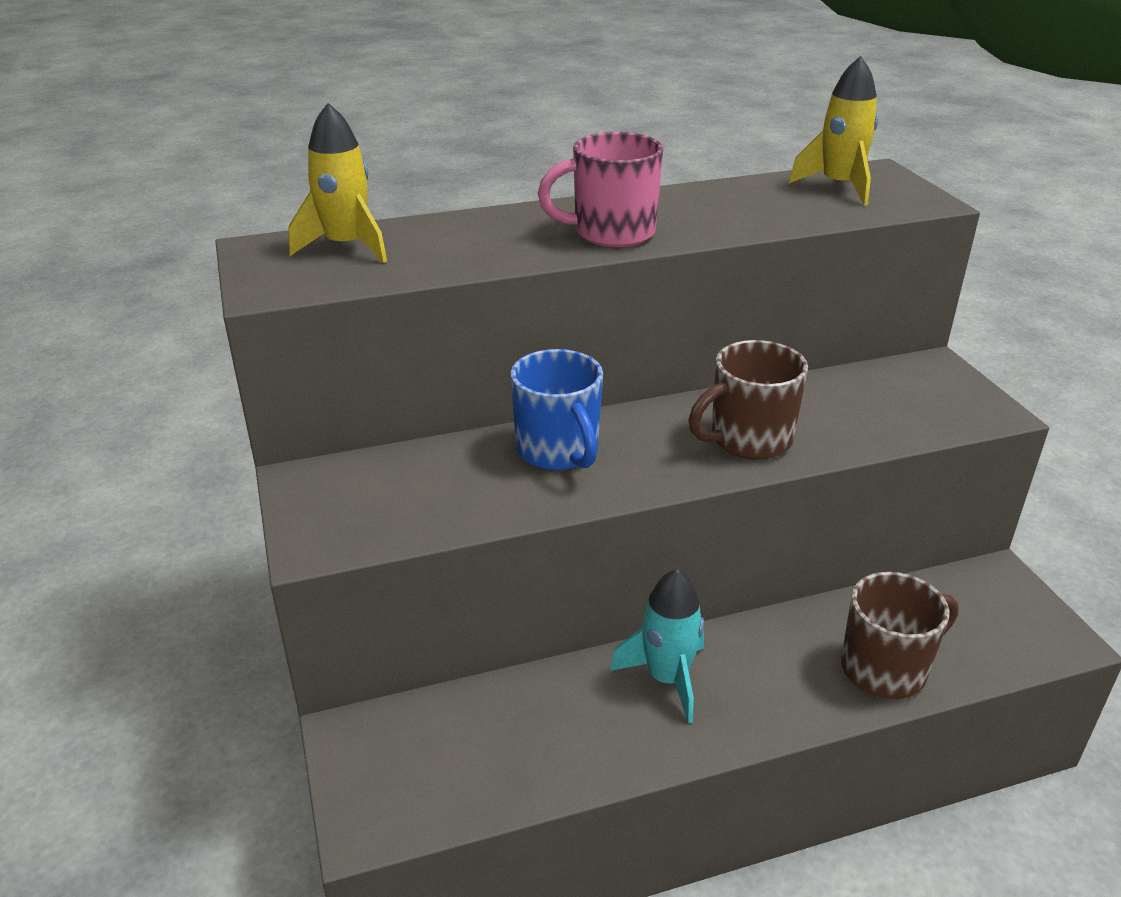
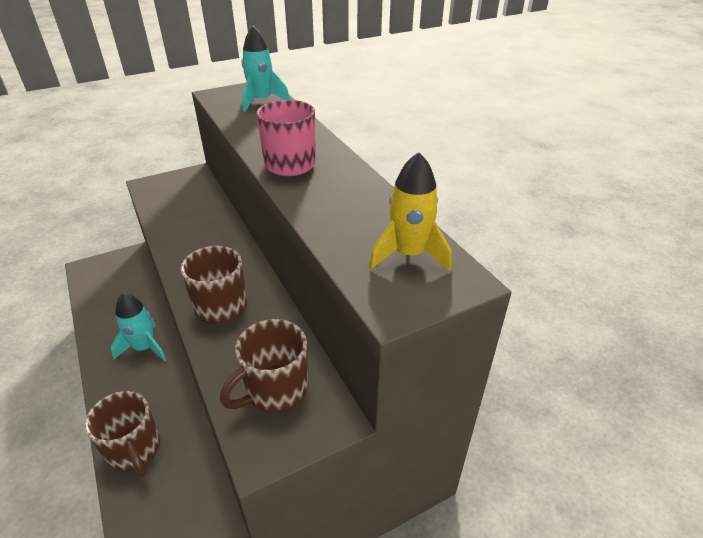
camera: 80 degrees right, 5 degrees up
yellow rocket [289,103,387,263] -> turquoise rocket [242,26,290,112]
blue mug [511,349,603,471] -> none
none -> brown mug [220,319,308,413]

